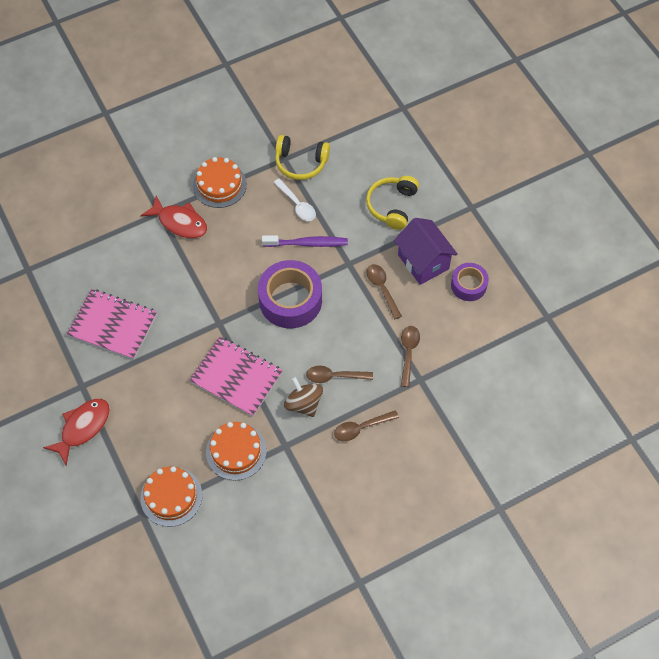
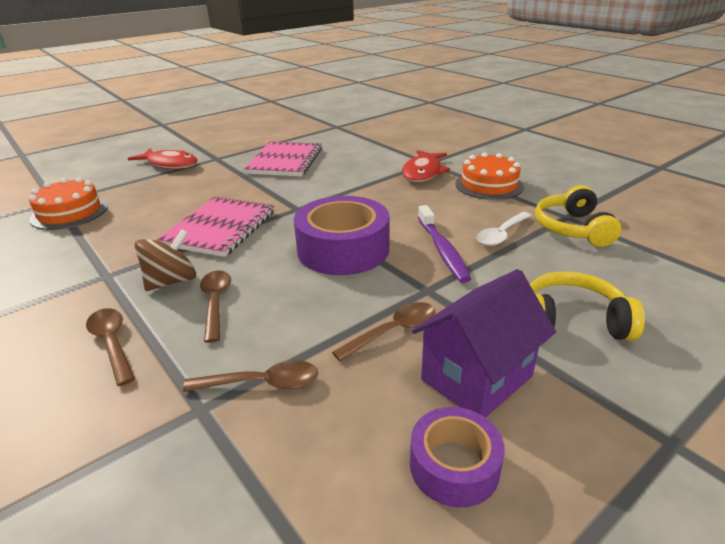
camera: 80 degrees right, 30 degrees down
orange cake [206,422,267,481] -> none

